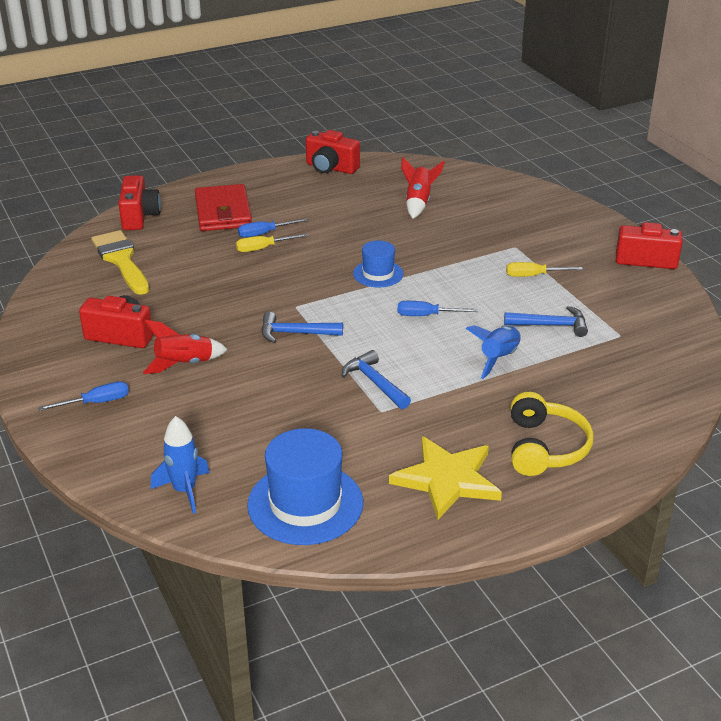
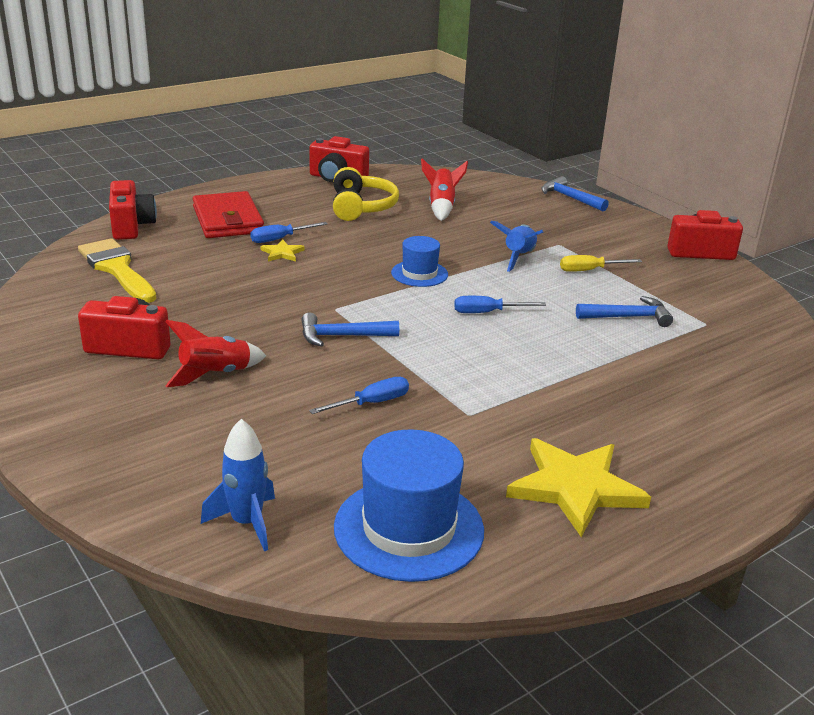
camera: 10 degrees left, 5 degrees down
blue screwdriver [38,381,129,411] -> blue screwdriver moved to [309,377,409,414]
yellow screwdriver [236,233,308,252] -> yellow star [261,239,305,261]
blue hammer [342,350,411,409] -> blue hammer moved to [542,176,609,211]
blue rocket [466,325,521,379] -> blue rocket moved to [490,221,544,272]
yellow headphones [511,392,594,476] -> yellow headphones moved to [333,167,399,221]

